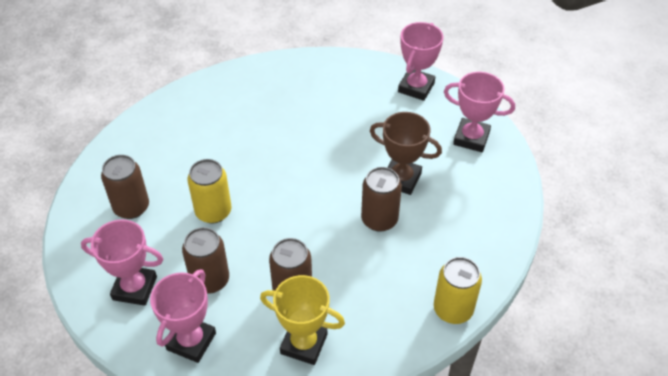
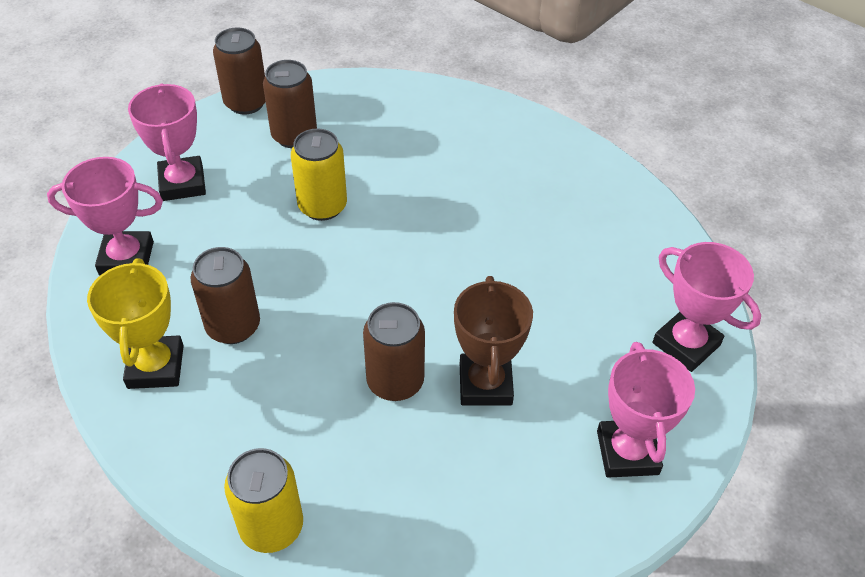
camera: 65 degrees right, 0 degrees up
brown can [182,227,229,294] -> brown can moved to [213,27,266,115]
pink trophy [398,22,443,101] -> pink trophy turned 45 degrees clockwise [652,242,761,372]

